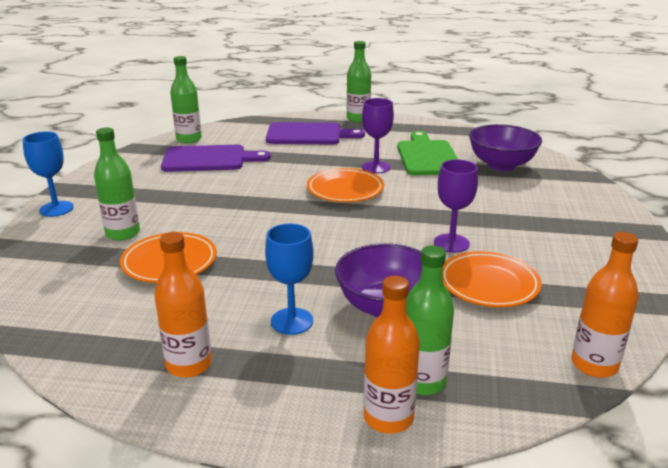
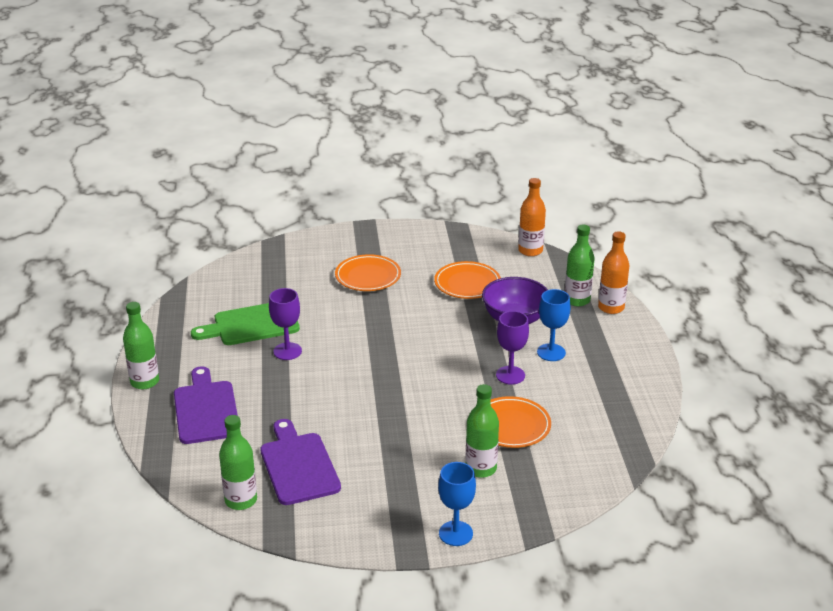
camera: 105 degrees left, 5 degrees up
orange bottle [154,232,212,378] -> none
orange plate [307,168,384,202] -> orange plate moved to [335,254,401,291]
purple goblet [434,159,478,253] -> purple goblet moved to [496,311,529,385]
purple bowl [469,124,542,171] -> none

